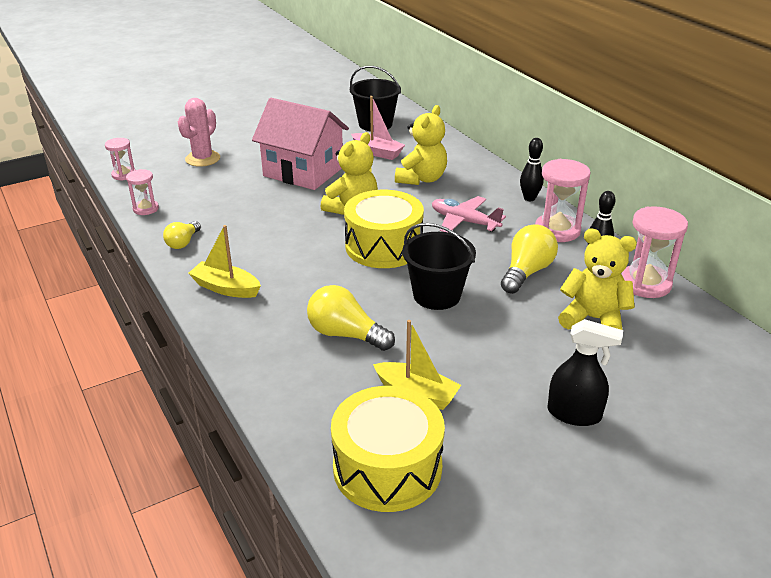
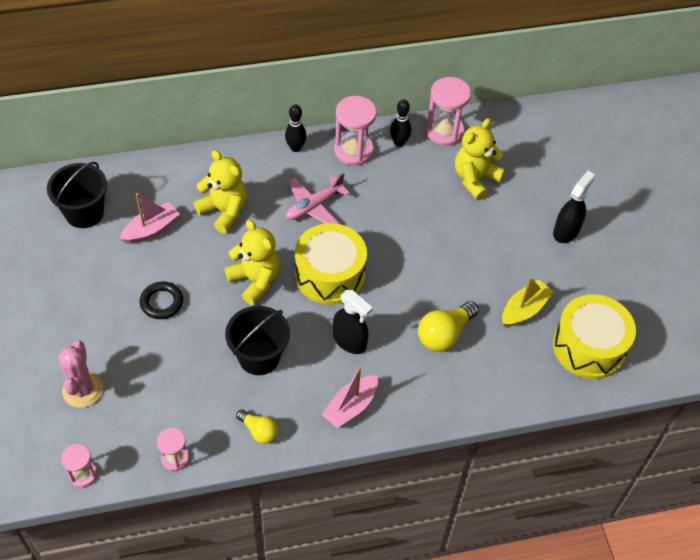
camera: 75 degrees left, 20 degrees up
pink cactus [178,98,220,167] -> pink cactus turned 45 degrees clockwise [59,341,103,408]
yellow boat [188,225,261,298] -> pink boat [322,367,378,428]
pink house [252,98,349,190] -> black ring [140,282,183,319]
black bucket [402,223,476,310] -> black bucket moved to [225,306,290,375]
yellow light bulb [501,224,558,294] -> none
none -> black spray bottle [333,290,373,354]

